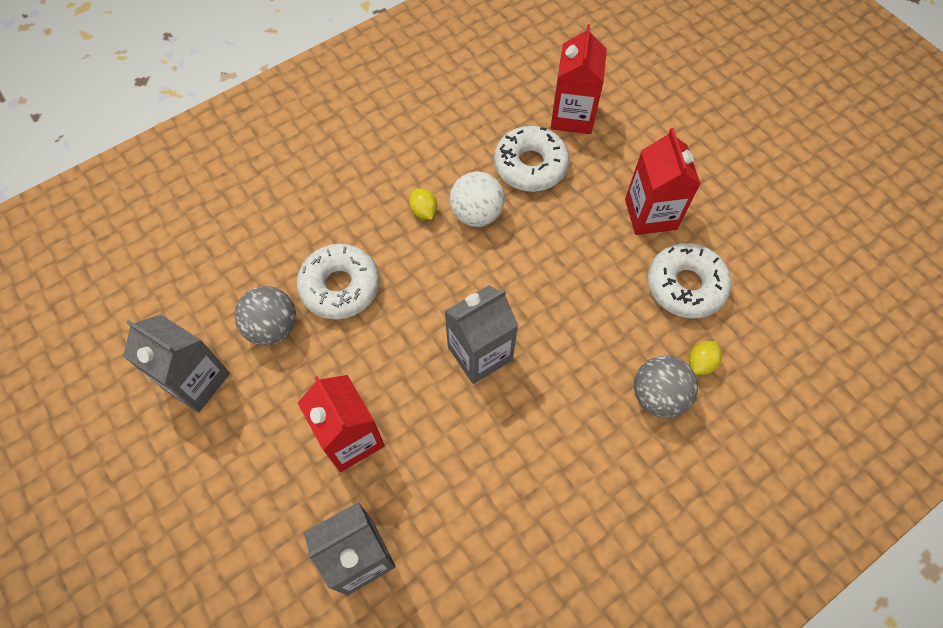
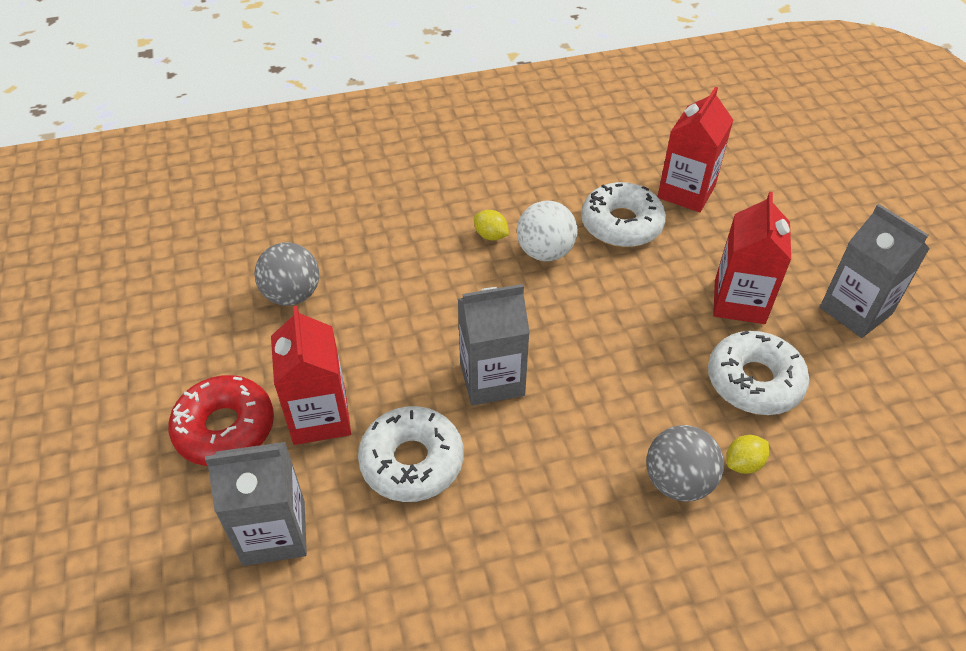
camera: 20 degrees right, 15 degrees down
grey carton [123,314,230,412] -> grey carton moved to [820,204,930,338]
white donut [297,244,380,320] -> white donut moved to [358,406,463,502]
yellow lemon [409,188,437,220] -> yellow lemon turned 45 degrees counterclockwise [474,210,509,241]
none -> red donut [168,375,274,466]

